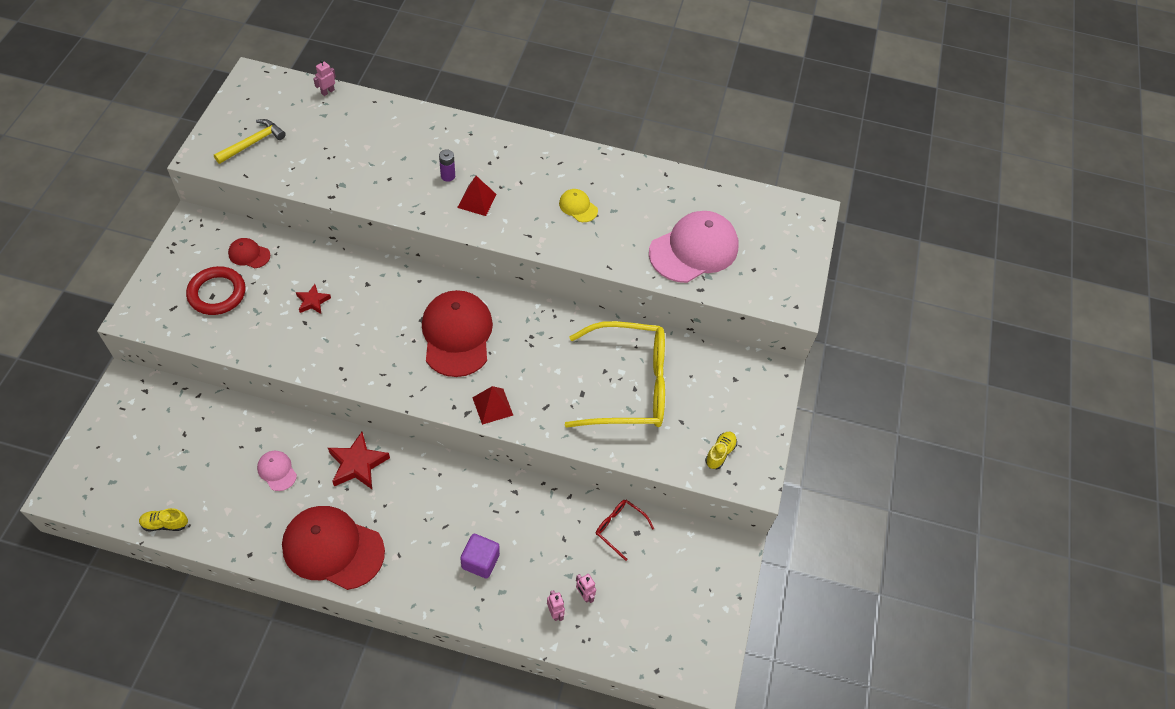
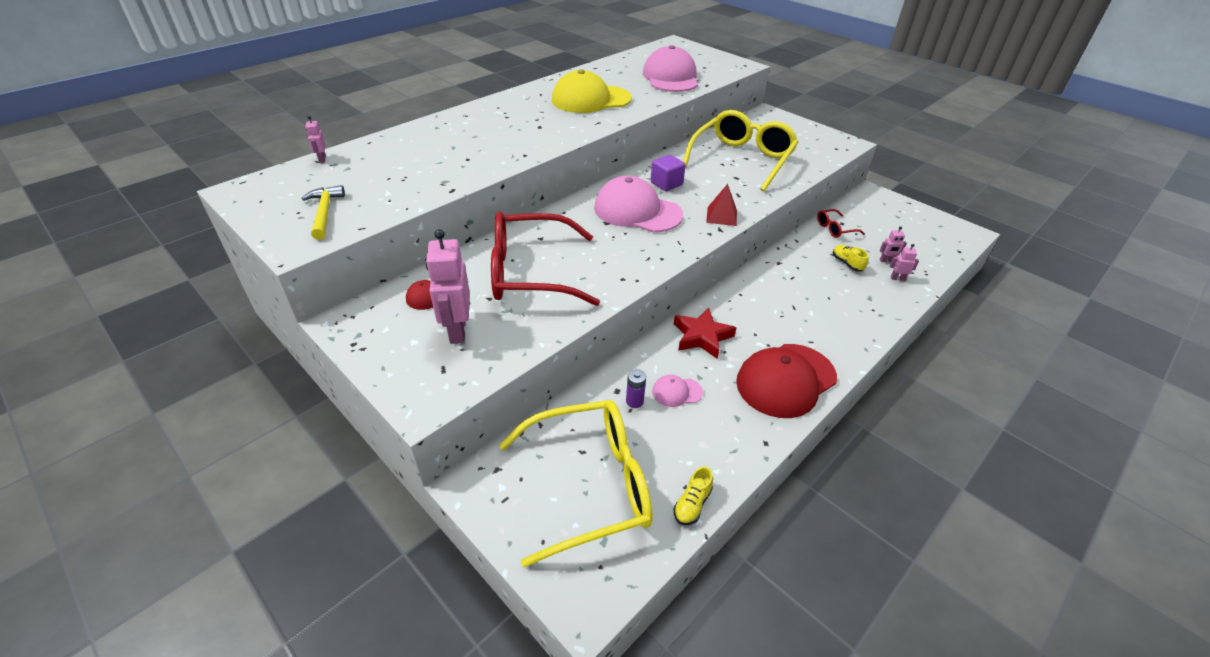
camera: 55 degrees left, 15 degrees down
red ring [186,266,245,315] -> pink robot [426,229,470,344]
red star [296,284,331,314] -> red glasses [491,211,600,306]
red cap [422,290,493,377] -> pink cap [594,176,683,233]
purple battery [439,149,455,182] -> purple battery moved to [626,369,646,408]
red pyramid [457,176,497,216] -> none
purple cube [460,534,500,579] -> purple cube moved to [651,155,686,191]
yellow cap [559,189,598,222] -> yellow cap [552,70,632,113], size x2.21
yellow shoe [705,432,737,469] -> yellow shoe moved to [833,245,869,271]
none -> yellow glasses [499,400,653,567]

